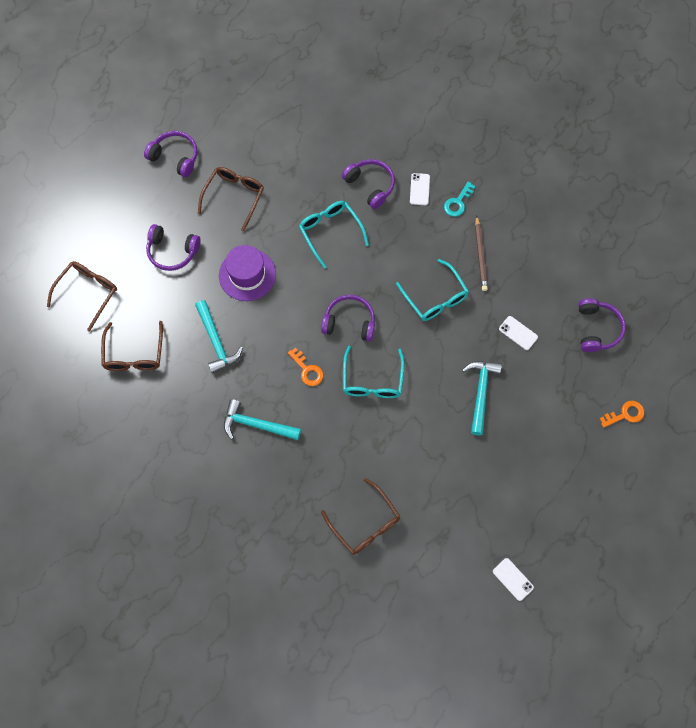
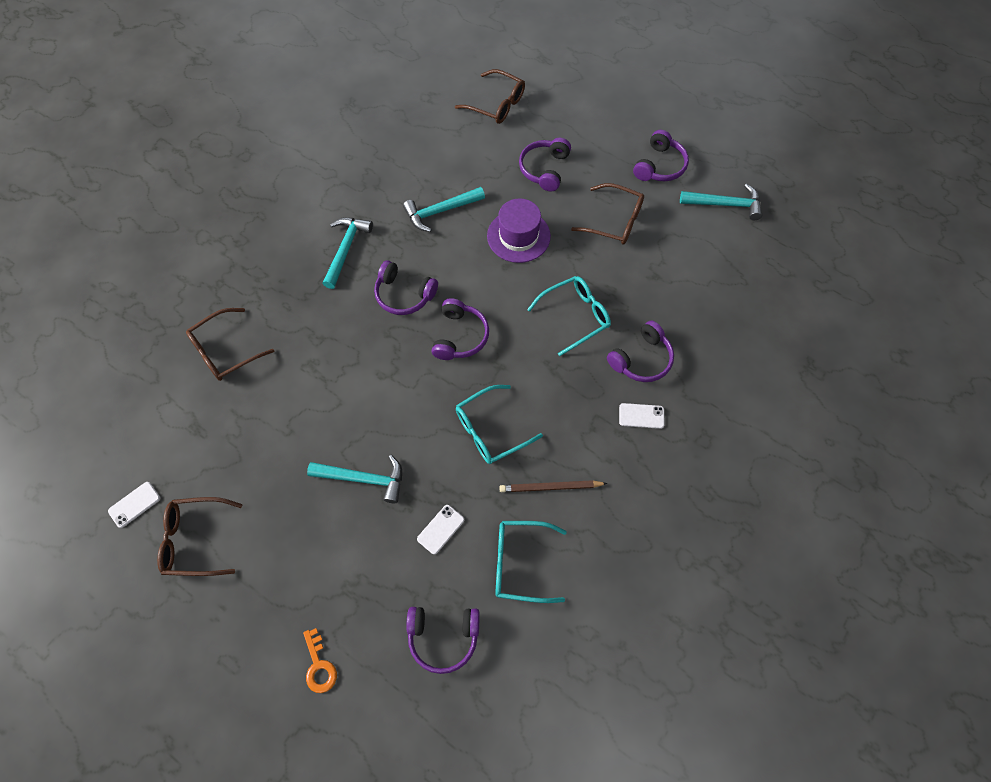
camera: 90 degrees right, 5 degrees down
brown glasses [101,321,163,371] -> brown glasses moved to [157,497,243,576]
orange key [288,347,323,386] -> purple headphones [374,260,438,315]
turquoise glasses [343,346,405,398] -> turquoise glasses moved to [495,521,567,603]
turquoise key [444,182,475,217] -> none
none -> turquoise hammer [680,184,762,220]

